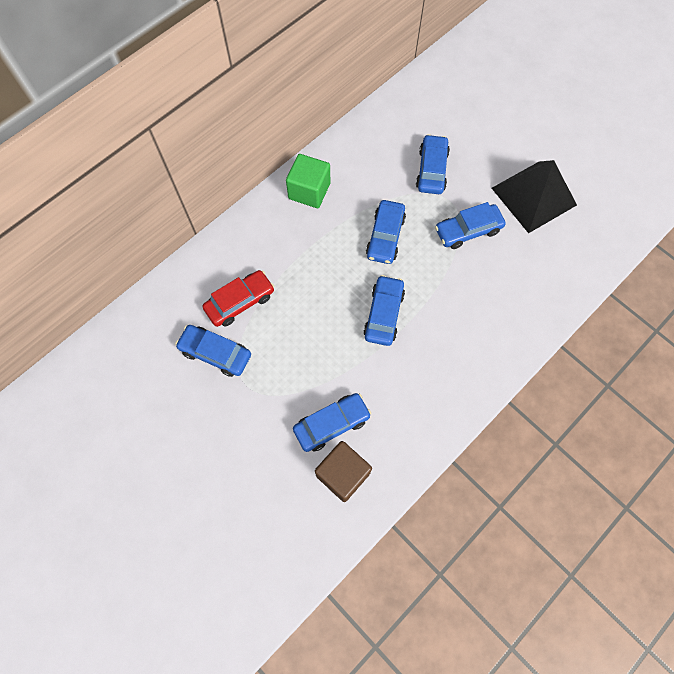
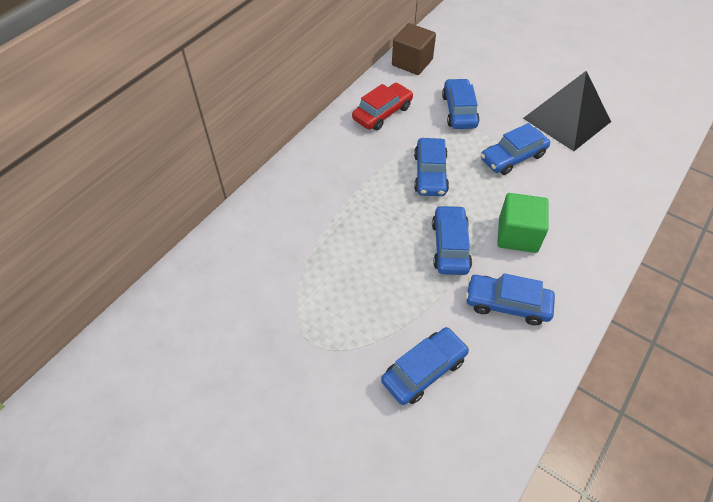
camera: 10 degrees left, 15 degrees down
blue car [175,325,251,377] -> blue car moved to [465,273,555,325]
red car [202,270,274,327] -> red car moved to [352,83,413,130]
green cube [286,154,330,208] -> green cube moved to [497,193,549,253]
brown cube [315,441,372,502] -> brown cube moved to [392,23,436,75]

